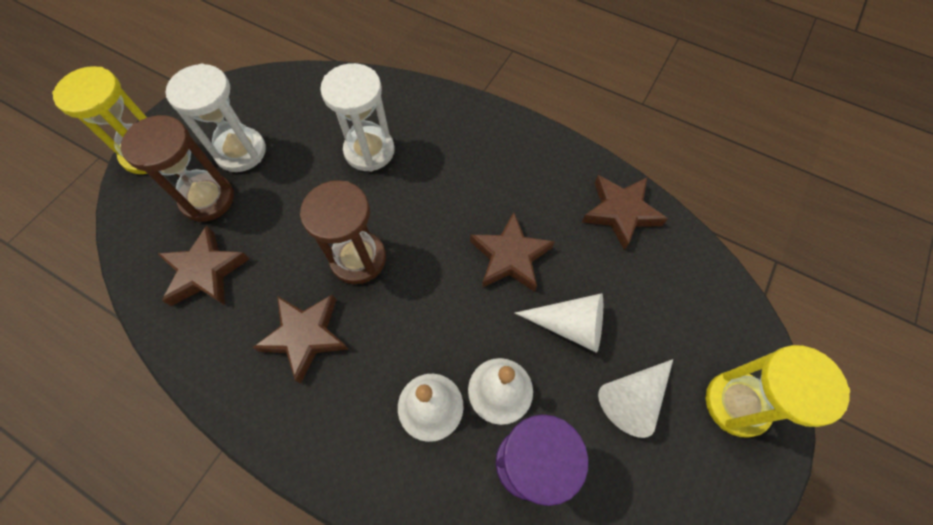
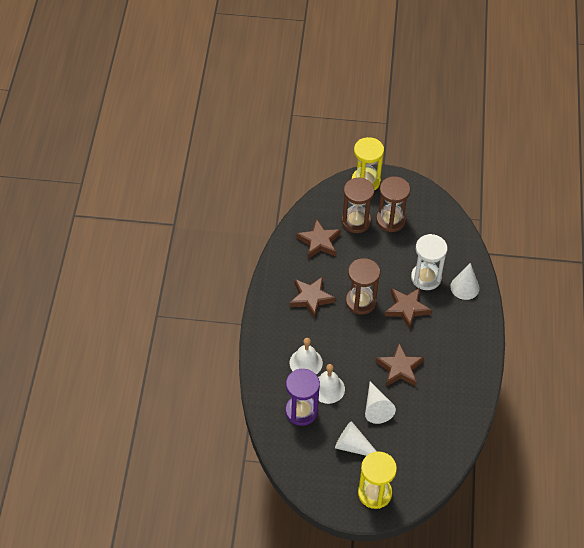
camera: 65 degrees right, 10 degrees down
white hourglass [166,64,266,172] -> brown hourglass [376,176,410,232]
brown star [582,175,668,250] -> brown star moved to [385,288,432,330]
none -> white cone [450,263,479,300]

